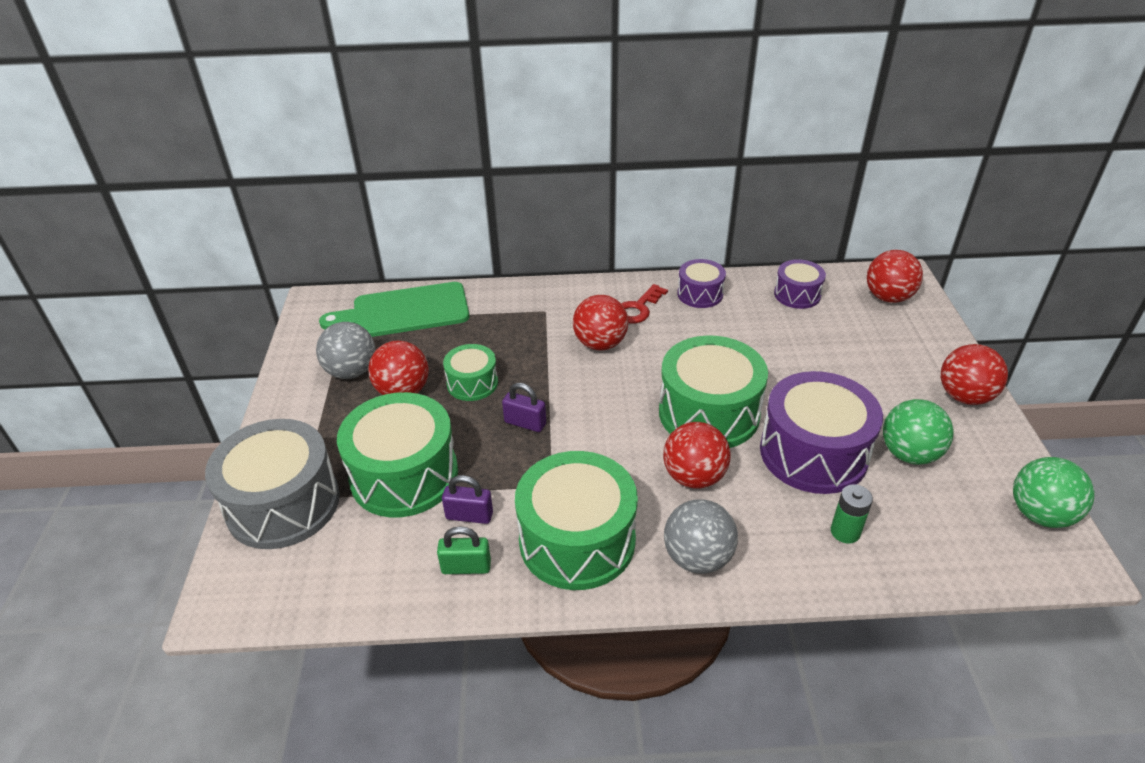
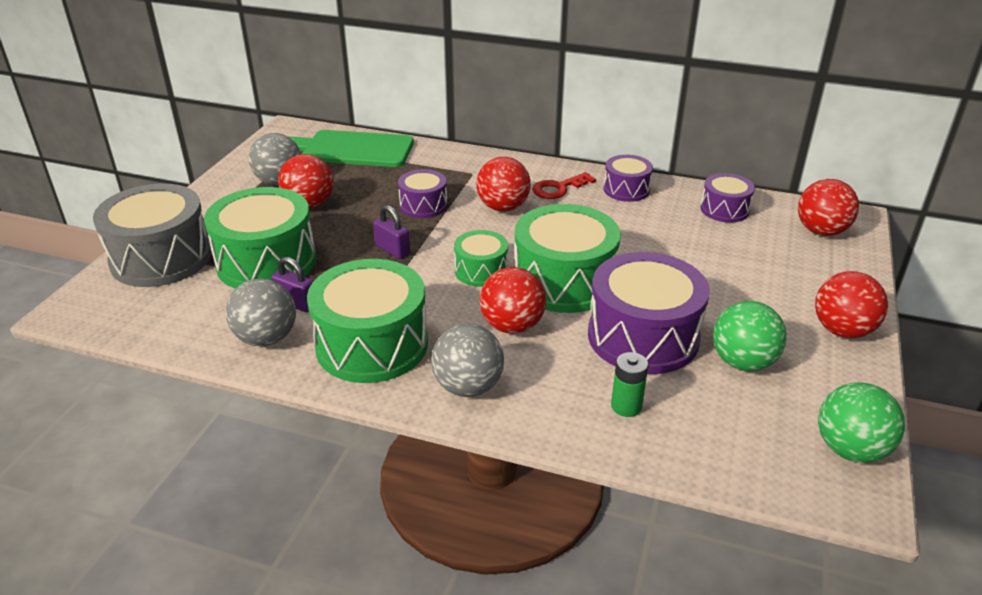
camera: 20 degrees right, 5 degrees down
green padlock [437,526,491,574] -> grey ball [226,278,296,346]
green drum [443,344,498,401] -> green drum moved to [454,230,508,287]
none -> purple drum [398,169,447,218]

